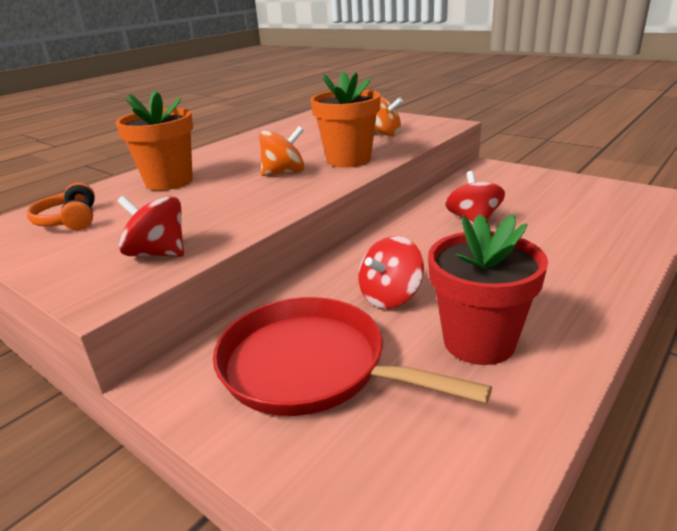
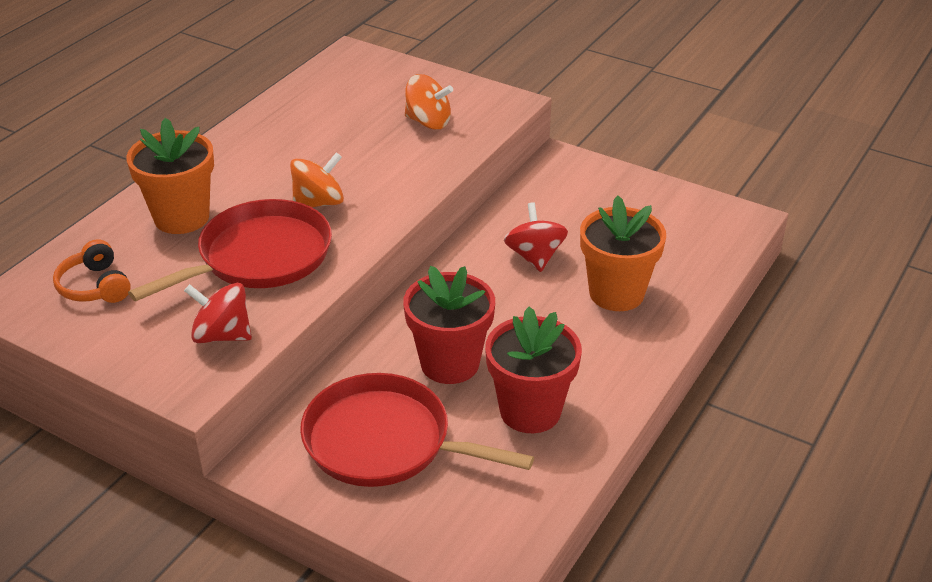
camera: 10 degrees left, 10 degrees up
orange flower pot [310,72,381,167] -> orange flower pot moved to [580,195,666,311]
red spinning top [358,236,424,309] -> red flower pot [403,266,495,384]
none -> red pan [128,199,332,301]

